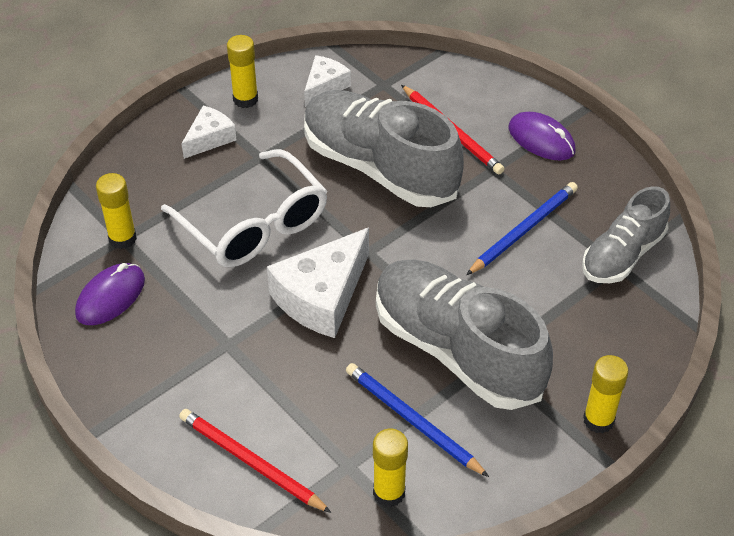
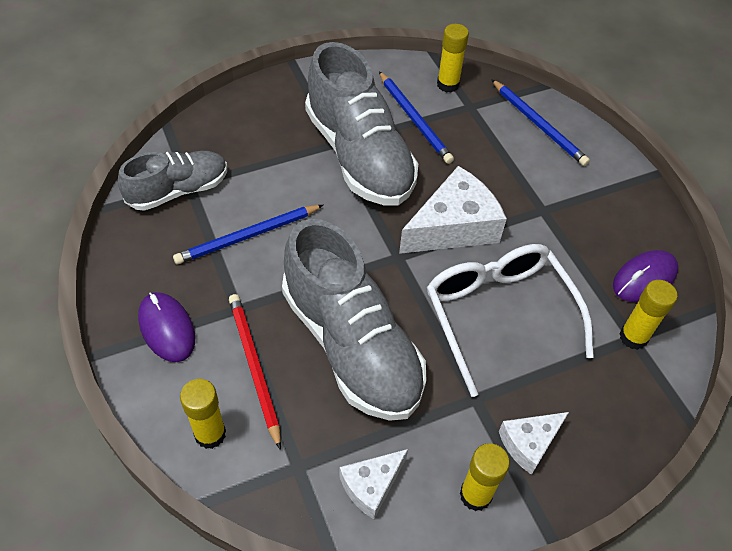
camera: 165 degrees left, 5 degrees up
red pencil [179,409,332,513] -> blue pencil [491,79,590,166]
yellow glue stick [583,355,629,433] -> yellow glue stick moved to [180,379,226,449]

